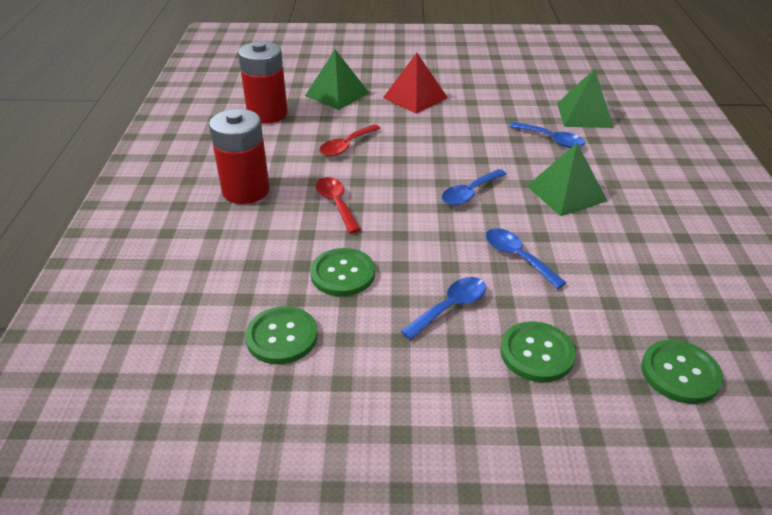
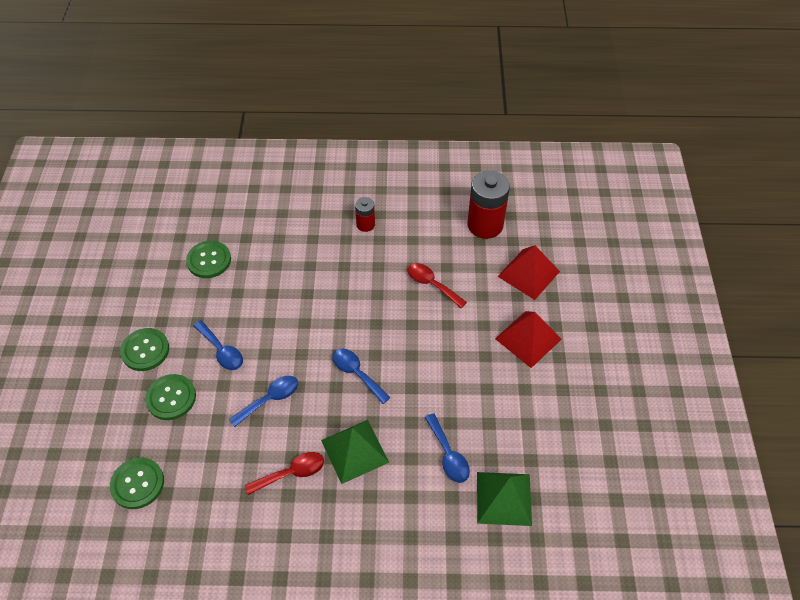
camera: 90 degrees right, 15 degrees up
red battery [209,109,270,204] -> red battery [355,197,375,232], size x0.52
green pyramid [305,50,369,110] -> red pyramid [497,245,560,300]
green button [310,248,375,296] -> green button moved to [120,328,169,371]
red spoon [316,177,361,234] -> red spoon moved to [245,452,324,495]
blue spoon [510,122,585,148] -> blue spoon turned 60 degrees counterclockwise [425,413,470,483]

